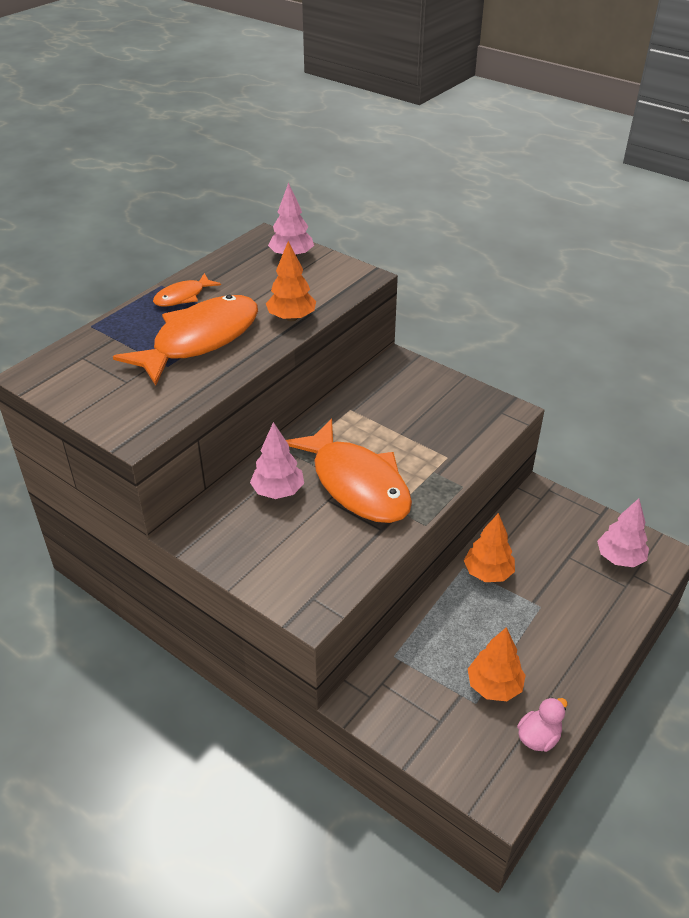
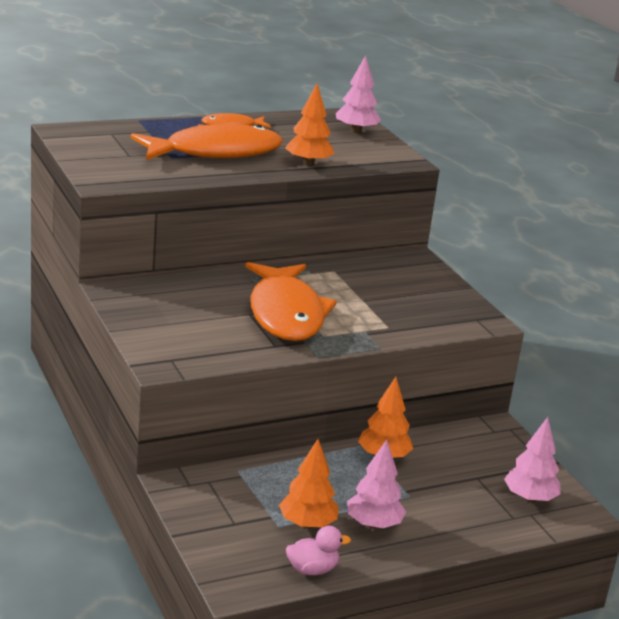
camera: 25 degrees right, 15 degrees down
pink tree [250,422,304,499] -> pink tree moved to [347,440,406,529]

